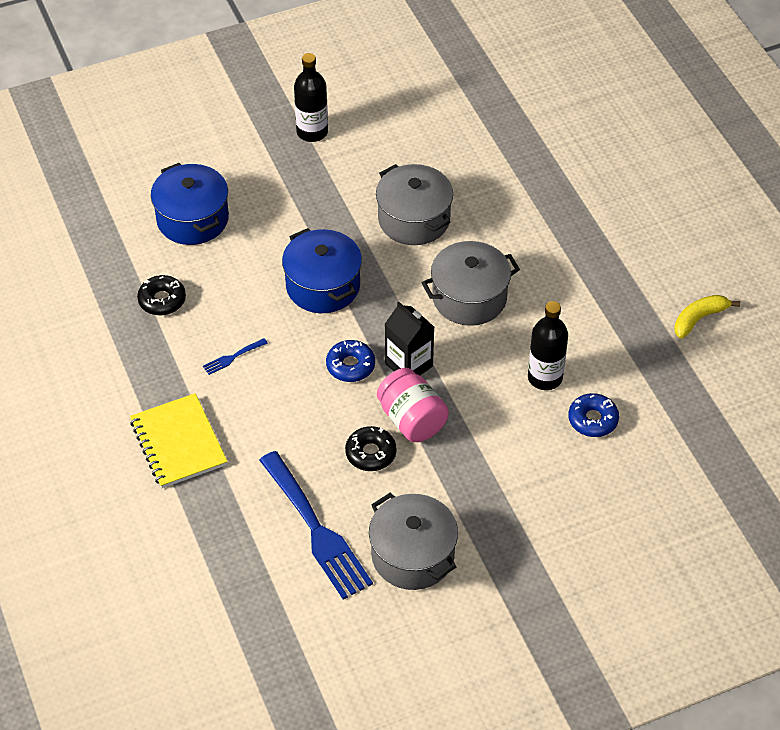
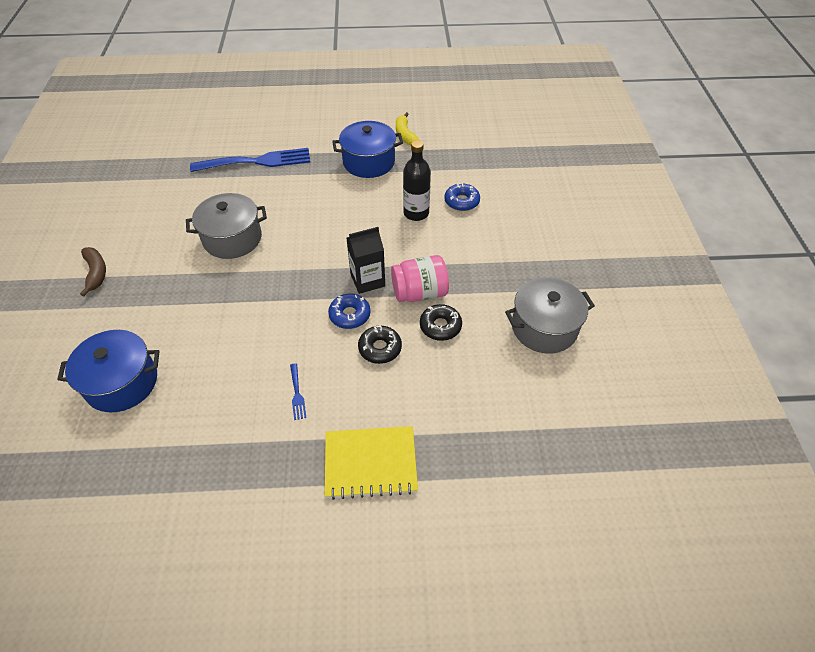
camera: 70 degrees left, 0 degrees up
black donut [137,275,186,315] -> black donut moved to [358,326,402,364]
blue fork [259,451,373,600] -> blue fork moved to [190,148,310,172]
blue pot [282,228,362,313] -> blue pot moved to [332,121,403,178]
black bottle [294,53,328,142] -> brown banana [80,247,106,296]
grey pot [422,241,520,326] -> none

